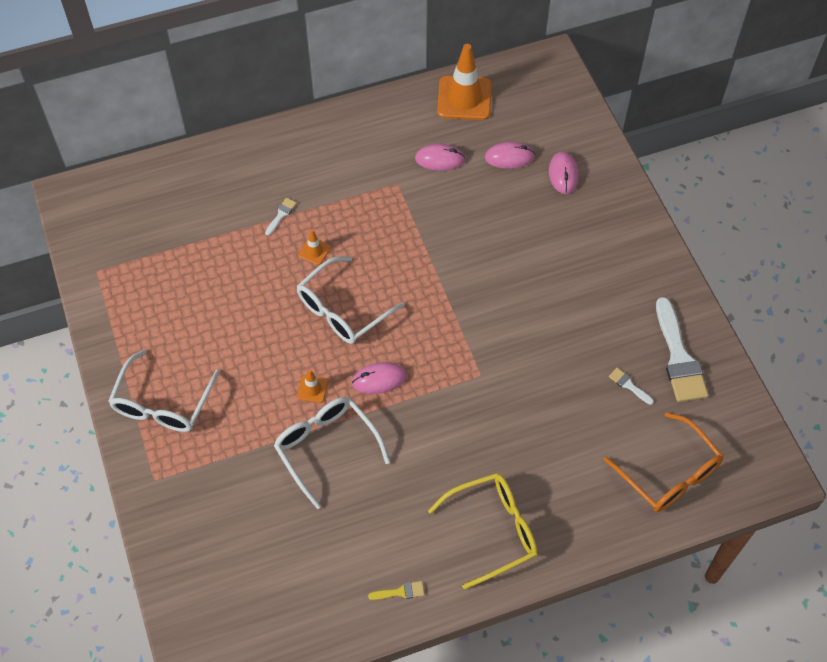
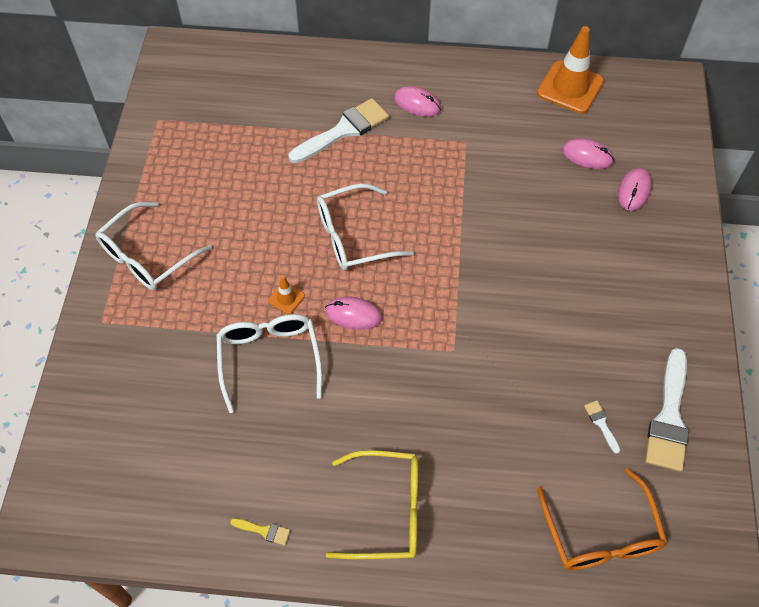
camera: 25 degrees right, 0 degrees up
white brush [265,198,297,236] -> white brush [288,98,389,163], size x2.34
orange traffic cone [298,229,331,265] -> none
pink mouse [415,144,465,171] -> pink mouse moved to [394,86,441,117]

